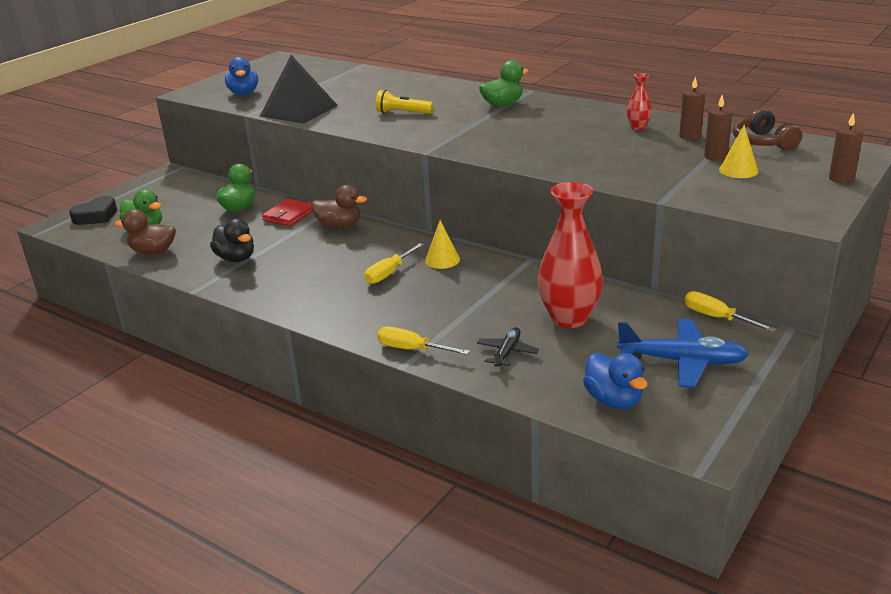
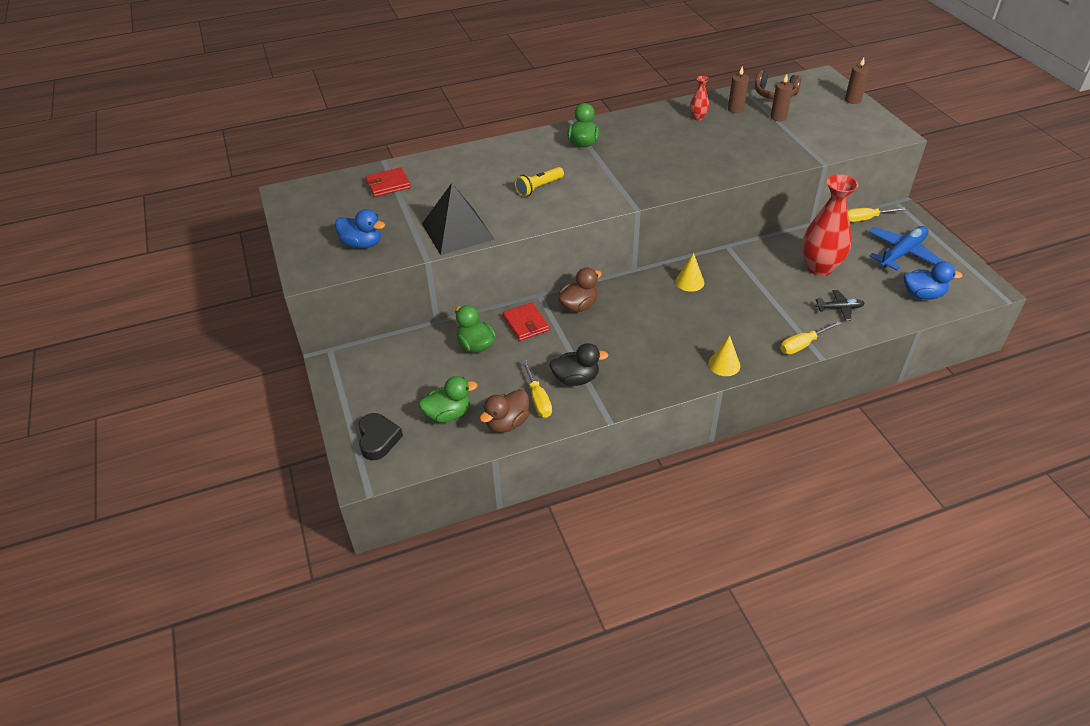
camera: 55 degrees left, 15 degrees up
yellow screwdriver [364,243,424,284] -> yellow screwdriver moved to [522,360,552,418]
black plane [477,327,539,367] -> black plane turned 120 degrees clockwise [815,290,865,321]
yellow cone [719,125,758,178] -> yellow cone moved to [708,335,740,376]
none -> red wallet [365,167,411,197]

